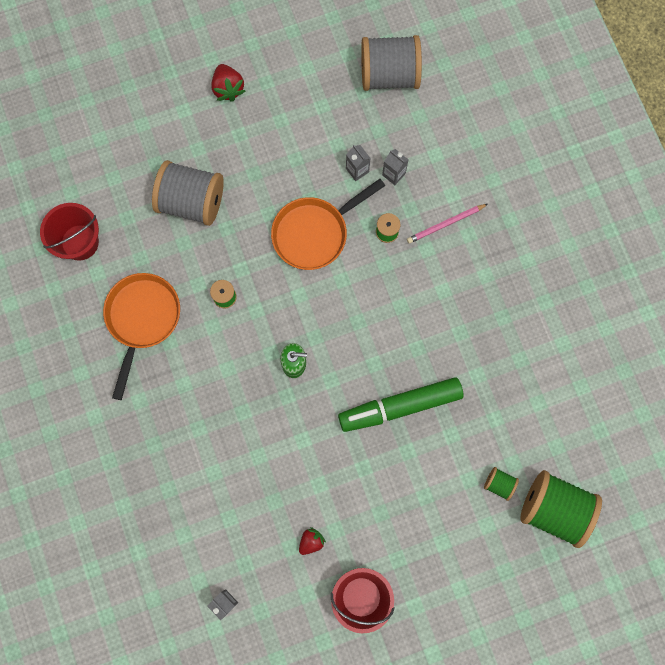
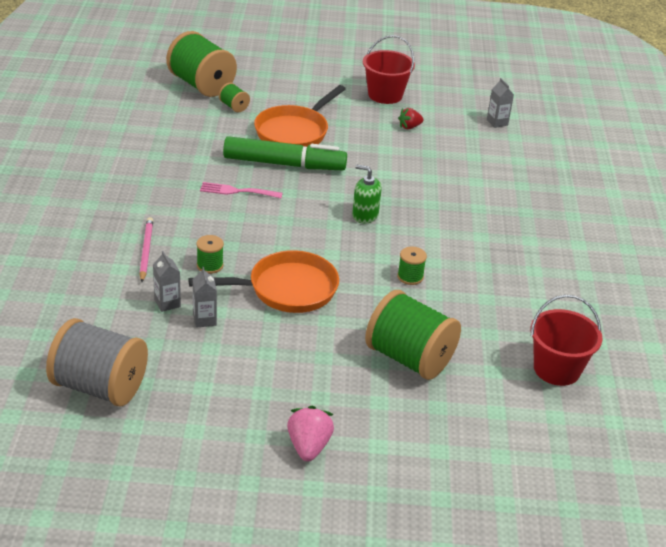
camera: 160 degrees left, 40 degrees down
orange pan [103,273,180,400] -> orange pan moved to [254,85,346,147]
grey spool [152,160,224,226] -> green spool [365,290,461,380]
red strawberry [211,64,245,102] -> pink strawberry [287,406,334,461]
pink pencil [407,204,487,244] -> pink pencil turned 90 degrees counterclockwise [139,217,153,282]
none -> pink fork [200,182,283,198]

